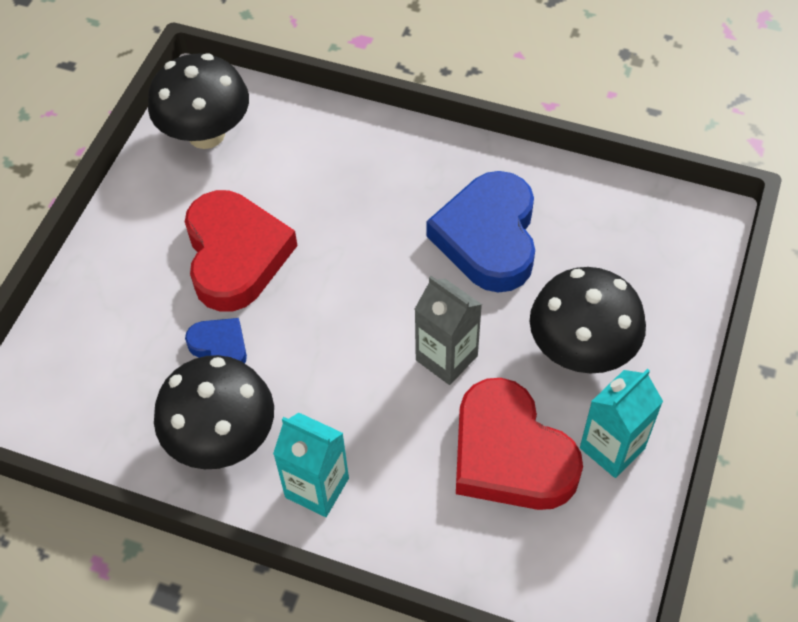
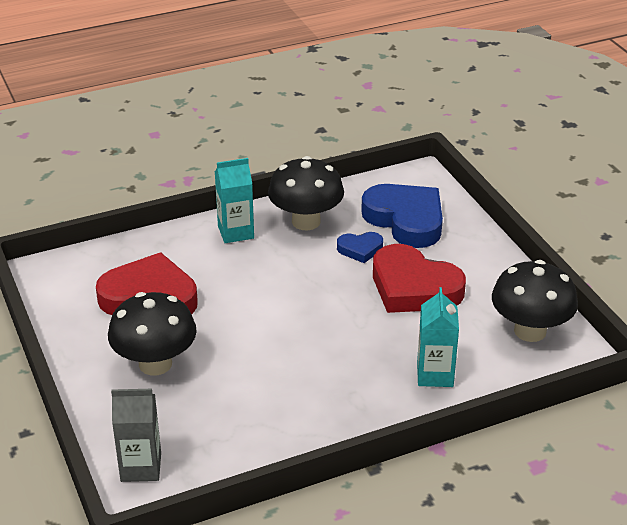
camera: 135 degrees right, 20 degrees down
grey carton [415,276,482,385] -> grey carton moved to [111,389,161,482]
blue heart [427,171,535,293] -> blue heart moved to [361,184,443,248]
turquoise carton [580,369,663,478] -> turquoise carton moved to [417,287,459,387]

